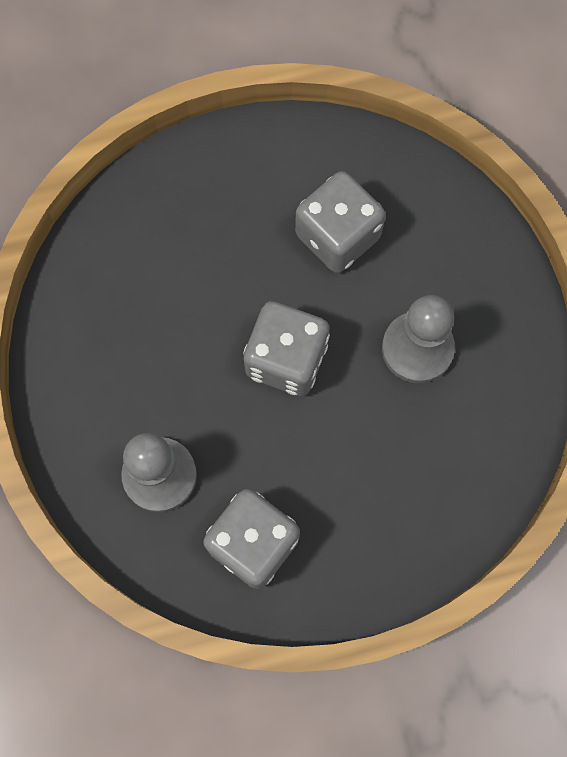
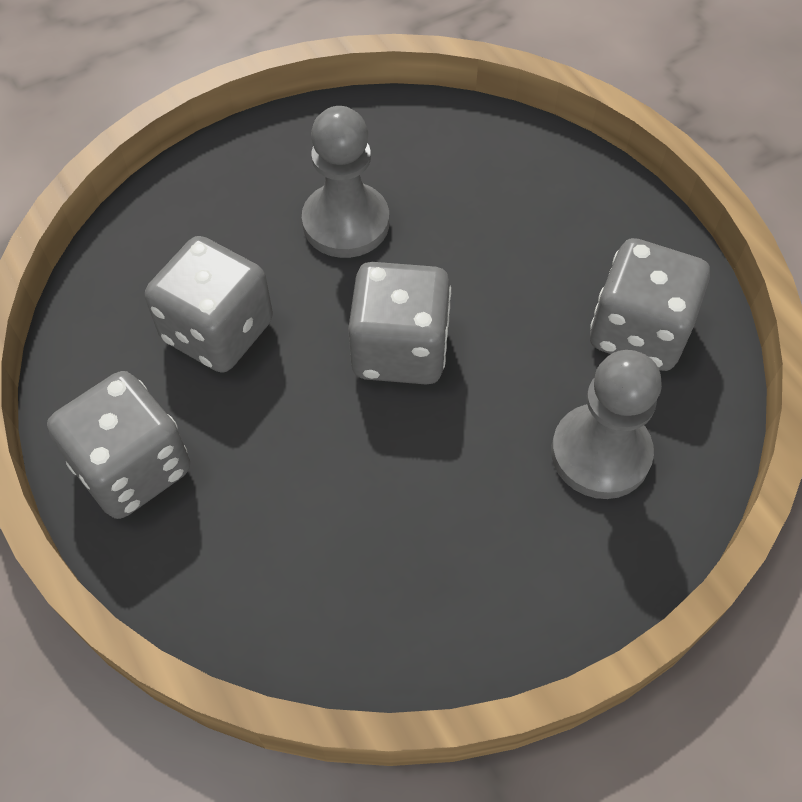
camera: 105 degrees left, 15 degrees down
none -> grey dice [47,371,190,519]

